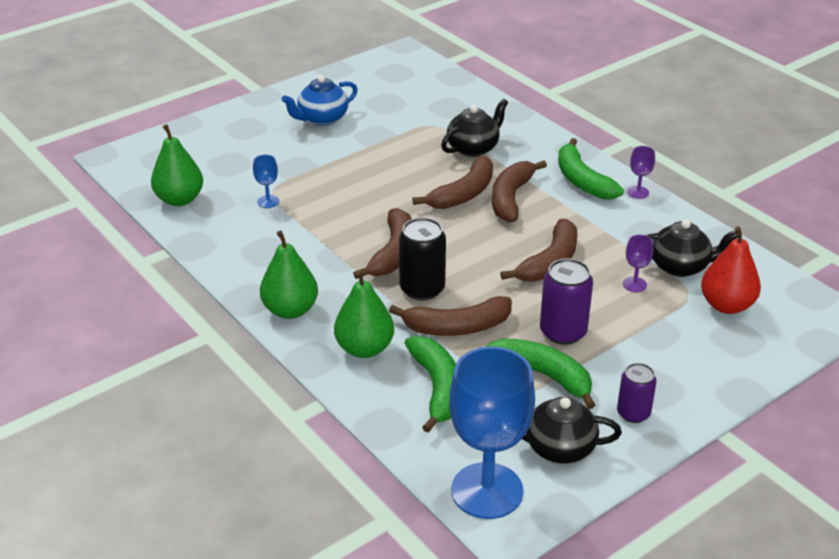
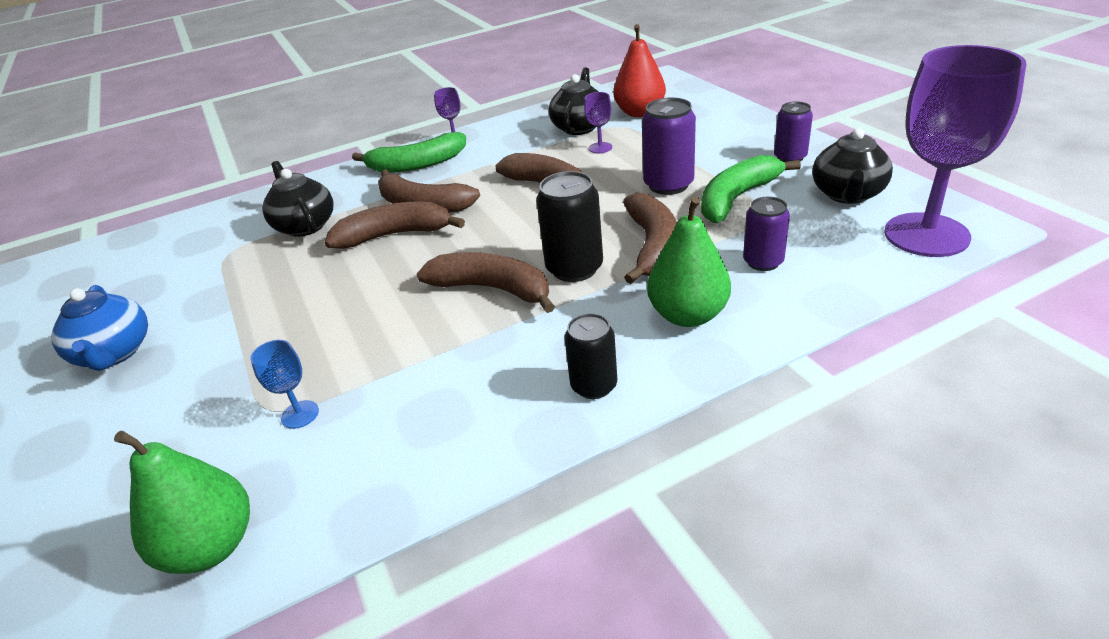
camera: 75 degrees left, 0 degrees up
green pear [260,231,318,319] -> black can [564,313,617,399]
green banana [405,336,456,433] -> purple can [743,197,790,271]
brown banana [412,156,493,209] -> brown banana turned 60 degrees counterclockwise [325,202,465,249]
blue goblet [449,347,535,519] -> purple goblet [884,45,1026,257]

